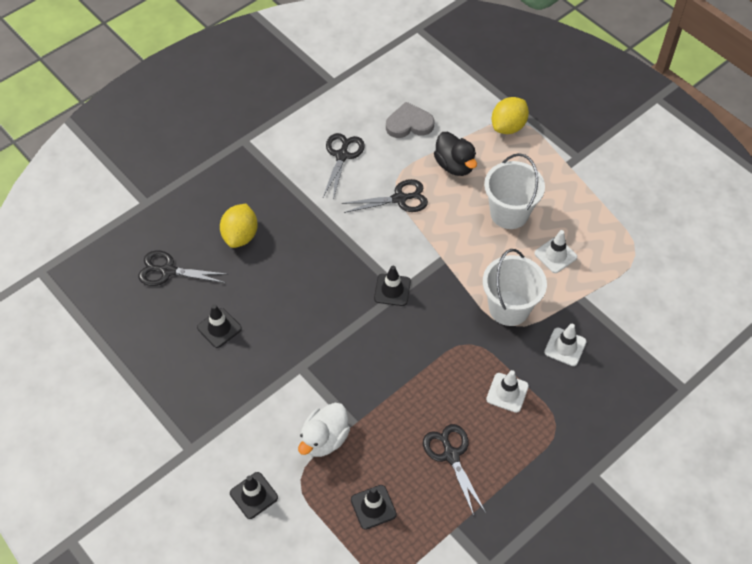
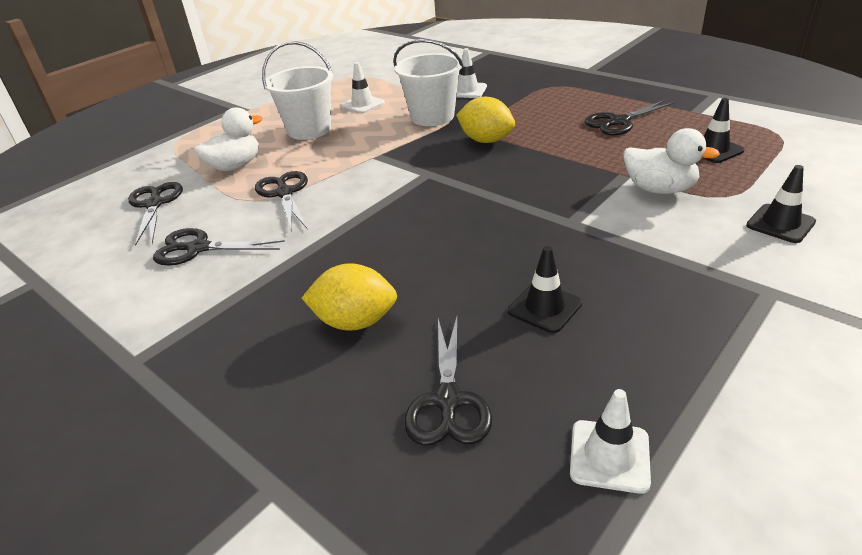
camera: 95 degrees left, 20 degrees down
black traffic cone [374,266,411,306] -> none
grey heart [386,102,434,138] -> black scissors [128,182,183,246]
black duck [434,132,477,176] -> white duck [194,107,262,171]
white traffic cone [486,370,529,413] -> white traffic cone moved to [570,389,651,494]
yellow lemon [492,97,529,134] -> yellow lemon moved to [456,97,515,143]

